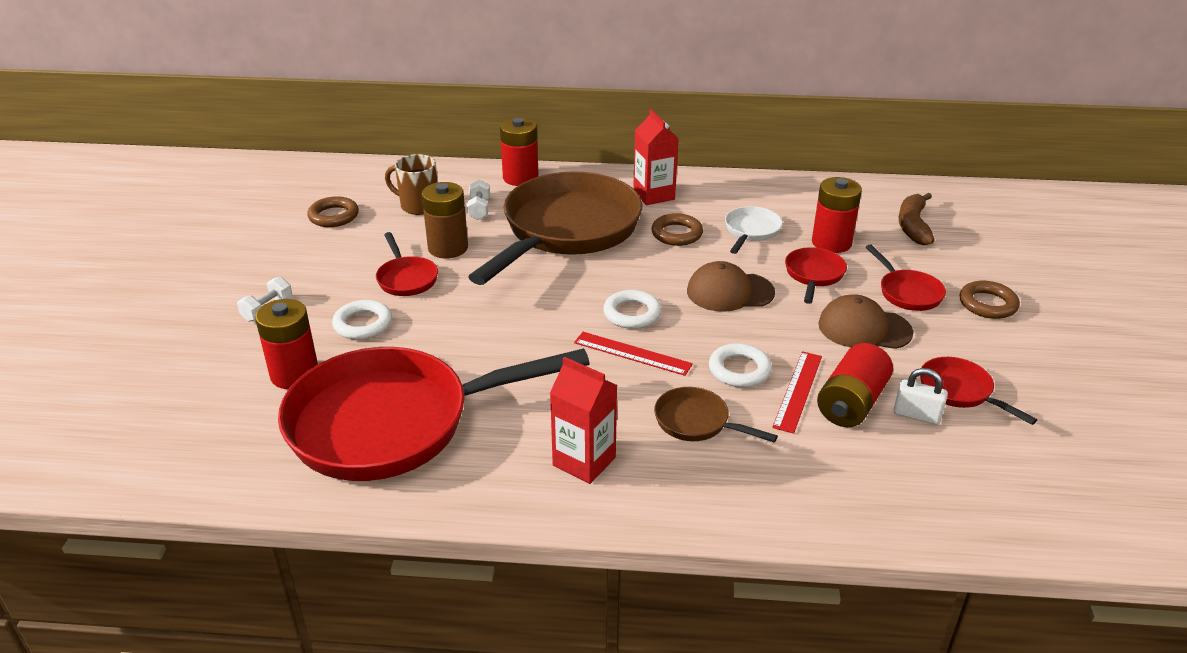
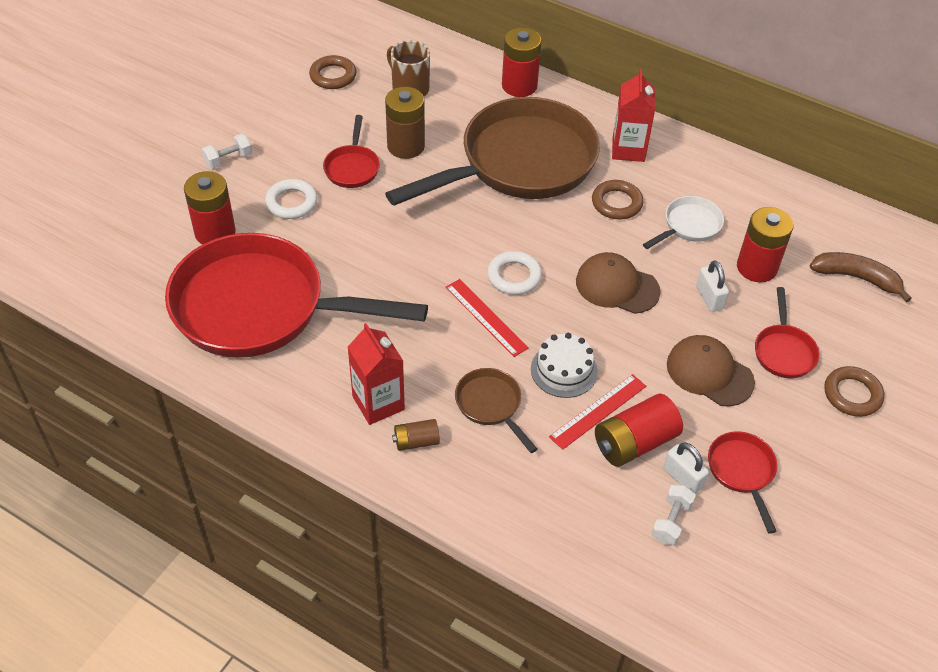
camera: 25 degrees right, 15 degrees up
white dumbbell [467,180,490,220] -> white dumbbell moved to [652,484,696,545]
white ring [709,343,772,387] -> white cake [531,333,598,398]
red pan [785,247,847,304] -> white padlock [696,260,729,312]
brown banana [899,193,935,245] -> brown banana turned 75 degrees clockwise [810,252,912,302]
none -> brown battery [392,419,440,451]

